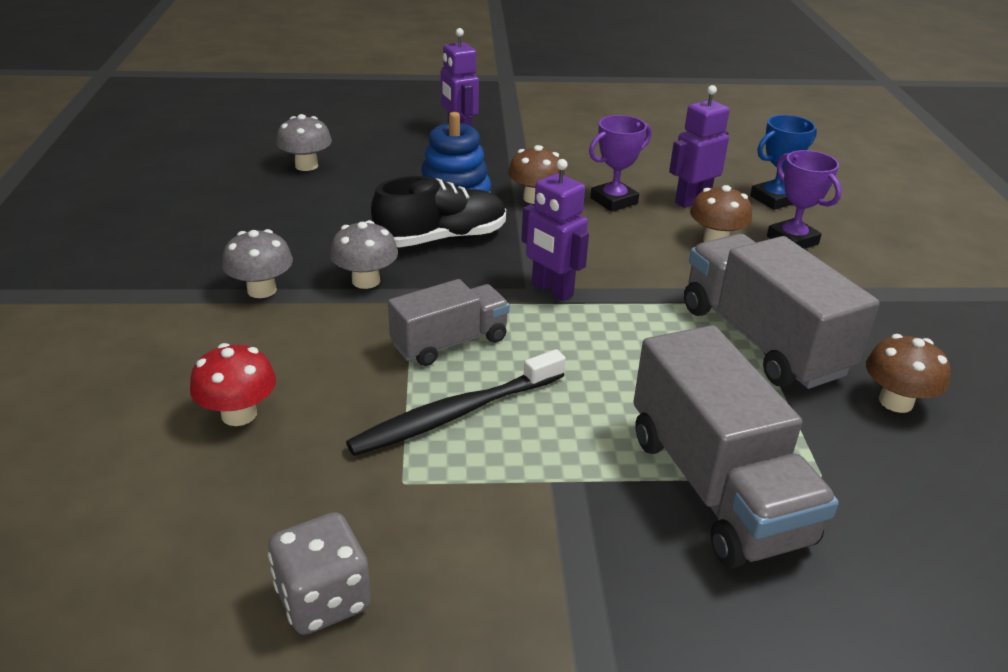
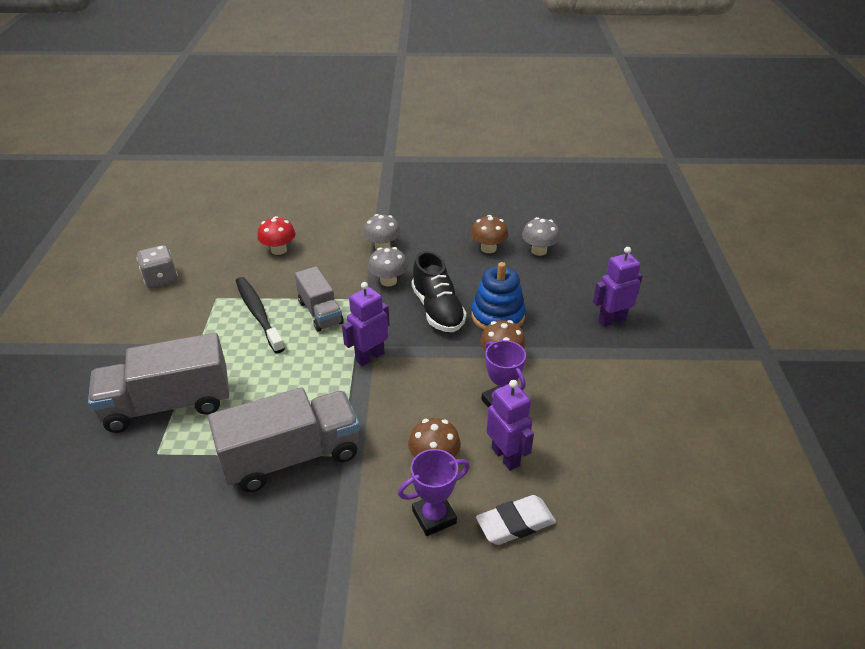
camera: 95 degrees right, 5 degrees up
blue trophy [750,115,817,210] -> white eraser [476,495,556,545]
brown mushroom [866,334,951,413] -> brown mushroom moved to [471,215,508,253]

